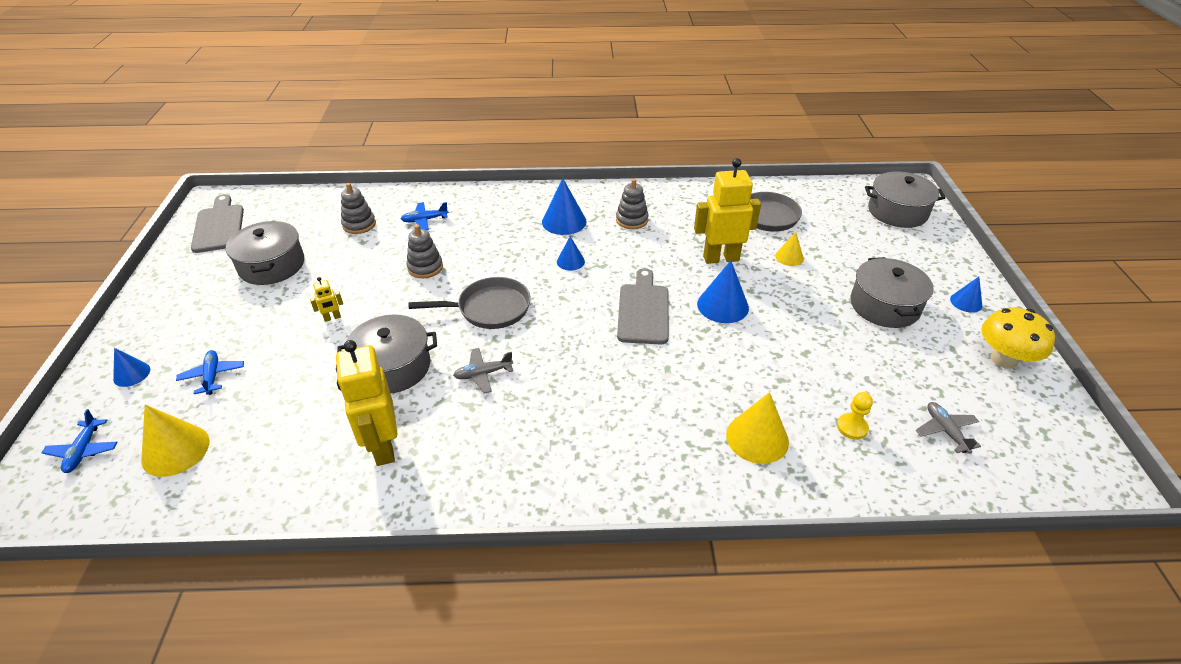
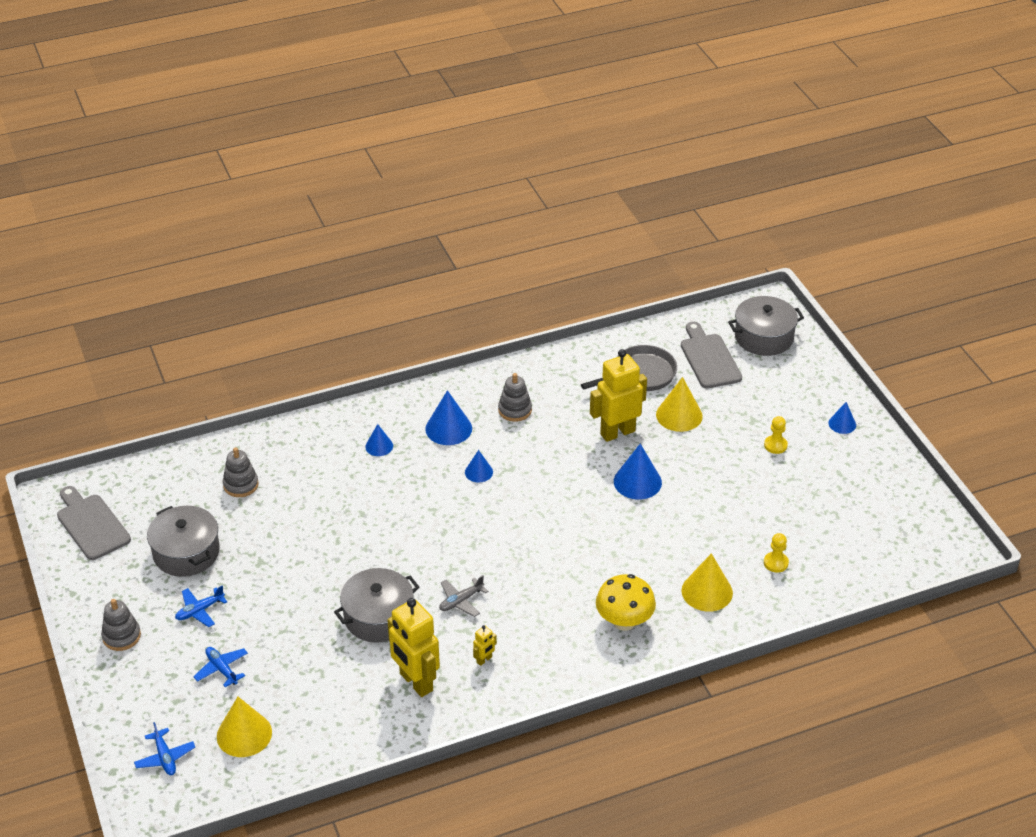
camera: 20 degrees left, 0 degrees up
blue cone [113,348,150,387] -> blue cone moved to [365,424,393,456]
yellow robot [310,277,343,322] -> yellow robot moved to [473,625,497,666]
blue plane [401,202,449,230] -> blue plane moved to [175,585,227,627]
grey stacking toy [406,225,443,278] -> grey stacking toy moved to [101,599,141,651]
grey pan [409,277,531,329] -> none
grey cutting board [617,268,669,344] -> grey cutting board moved to [681,322,742,388]
yellow cone [775,232,804,266] -> yellow cone [656,377,703,432], size x1.69
grey pot [850,257,933,328] -> yellow pawn [764,416,788,454]
grey plane [916,402,981,453] -> none
yellow mushroom [981,307,1055,369] -> yellow mushroom moved to [596,574,656,631]

